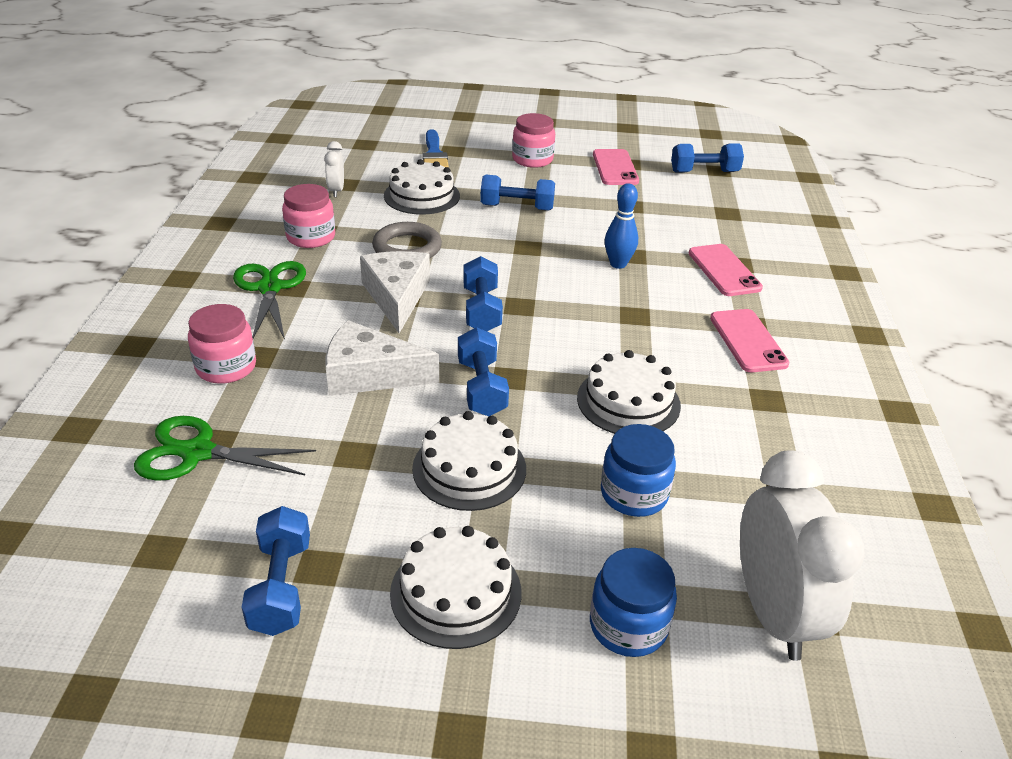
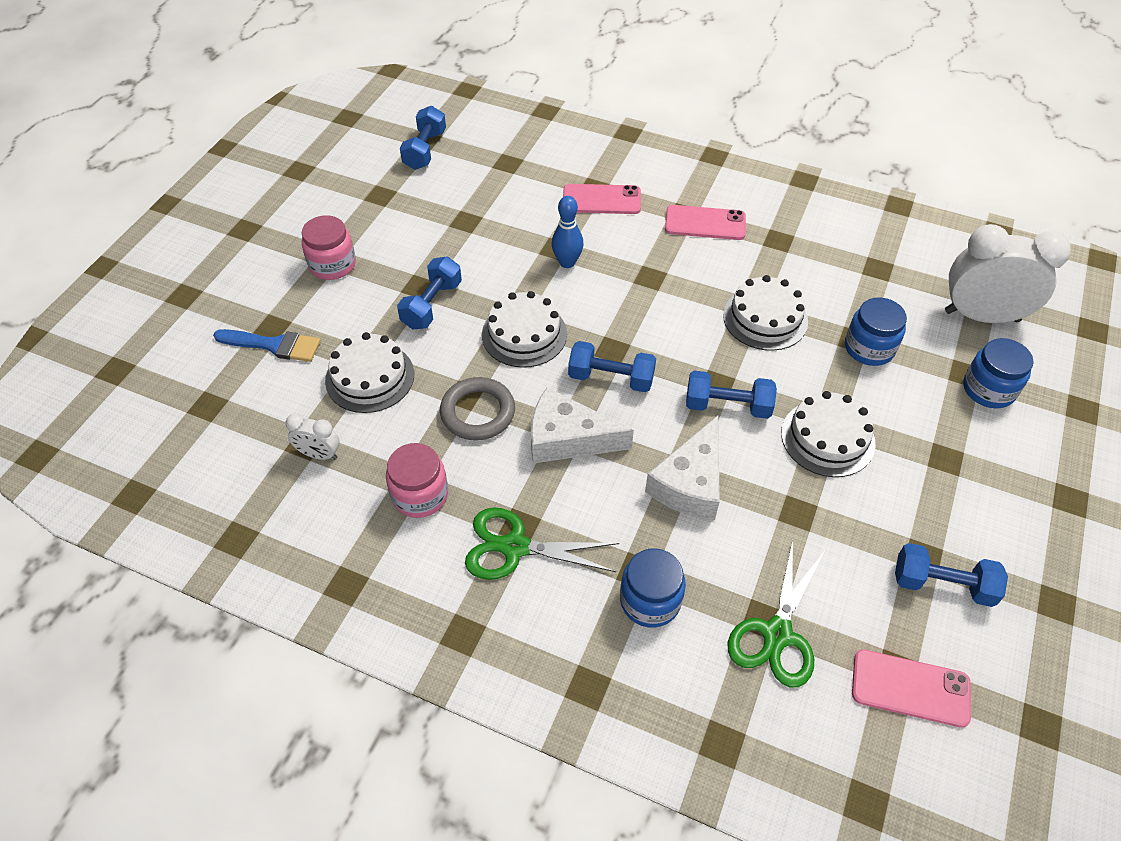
camera: 70 degrees left, 15 degrees up
pink jar [188,304,256,384] -> blue jar [620,548,686,628]
white cake [390,526,522,649] -> white cake moved to [482,291,567,368]
pink phone [593,149,639,185] -> pink phone moved to [852,650,971,728]

